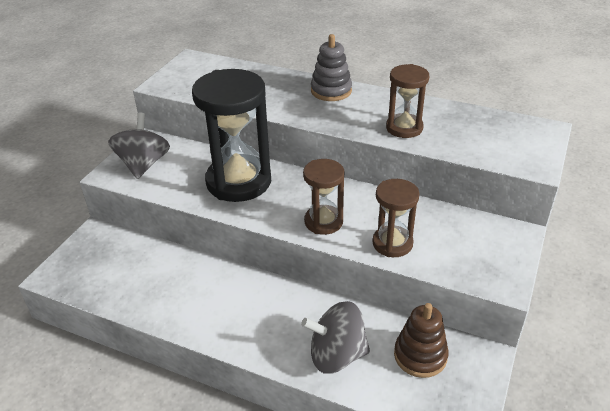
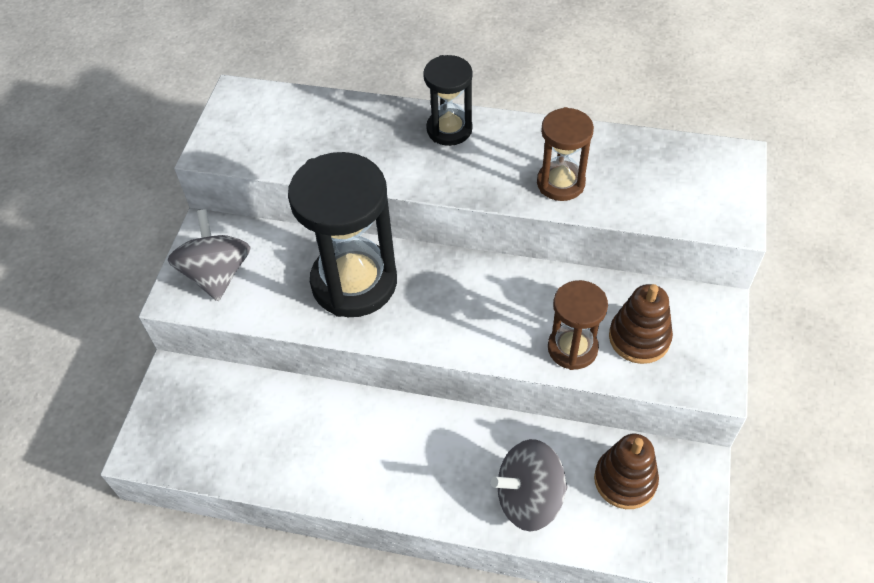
camera: 10 degrees left, 15 degrees up
brown hourglass [303,159,344,235] -> none
grey stacking toy [311,34,352,101] -> black hourglass [423,55,472,146]
none -> brown stacking toy [609,284,673,364]

